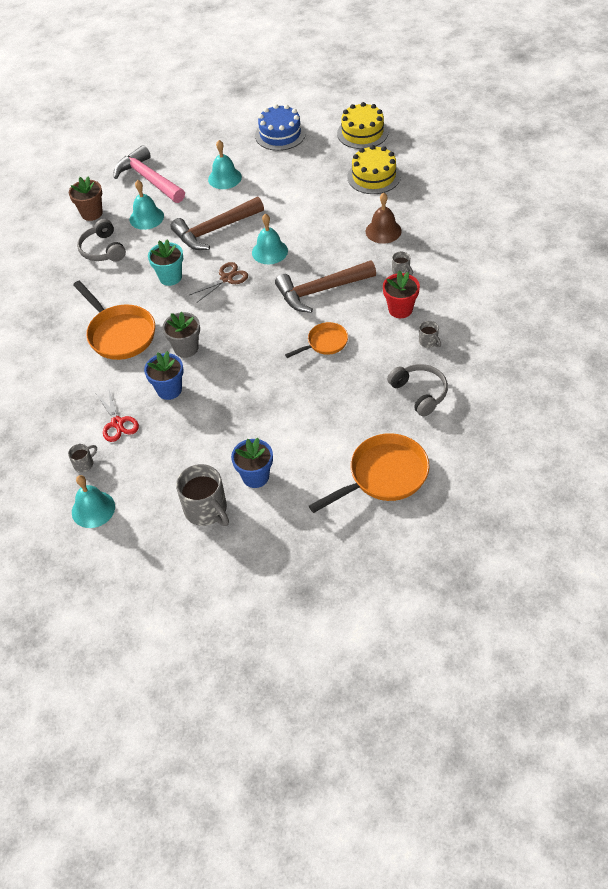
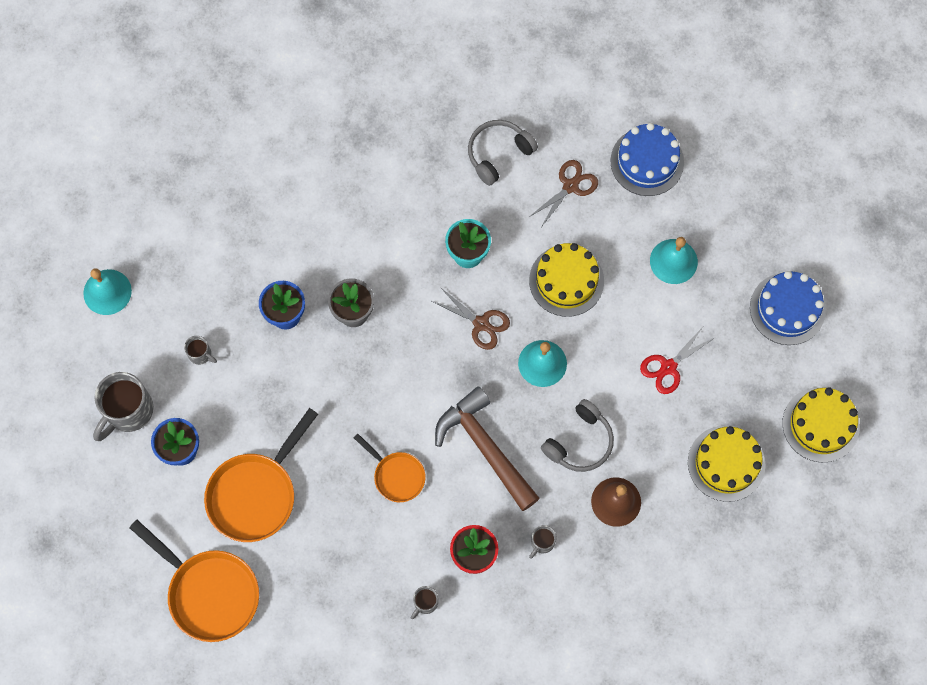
camera: 70 degrees right, 20 degrees up
grey mug [68,444,97,472] -> grey mug moved to [184,336,217,365]
brown flower pot [69,177,103,221] -> none
orange pan [73,281,155,360] -> orange pan moved to [204,408,318,542]
red scissors [96,390,139,442] -> red scissors moved to [640,327,714,394]
pink hammer [114,145,185,203] -> blue cake [610,123,684,196]
turquoise bell [130,180,164,230] -> brown scissors [529,160,598,227]
brown hammer [170,197,264,250] -> yellow cake [529,243,604,317]
grey headphones [387,364,448,417] -> grey headphones moved to [541,399,614,472]

